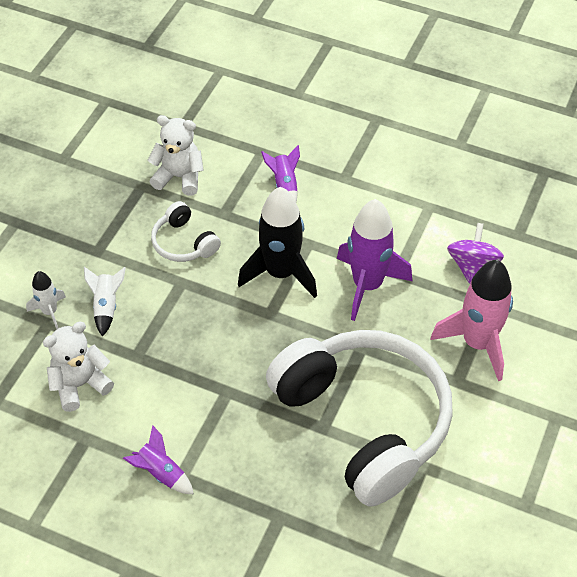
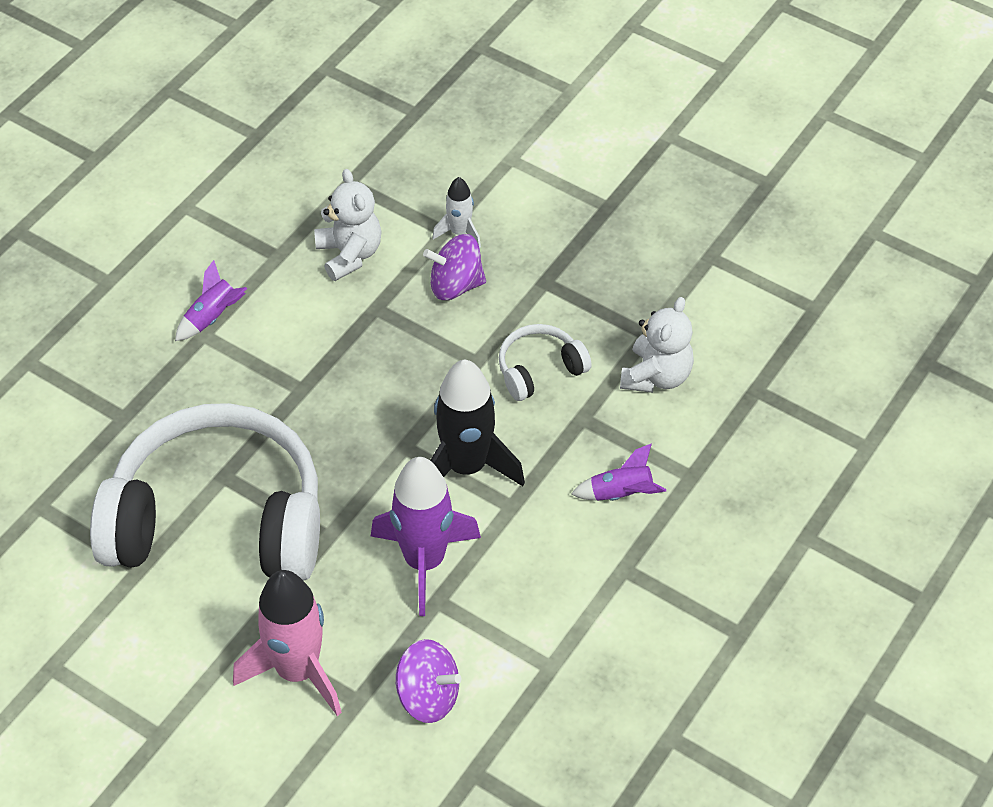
camera: 100 degrees right, 0 degrees up
white rocket [84,267,126,337] -> purple spinning top [423,234,486,300]
white headphones [266,330,453,507] -> white headphones turned 150 degrees counterclockwise [90,403,320,581]

